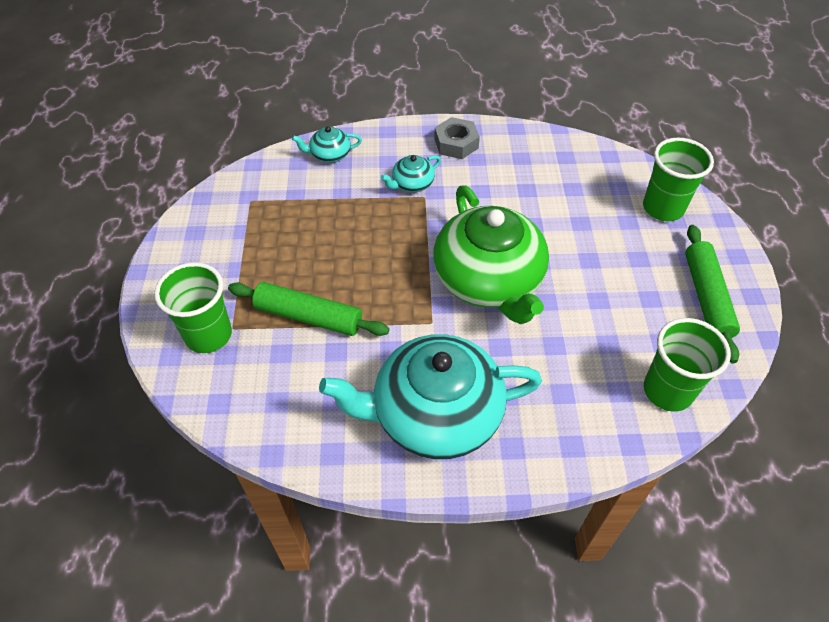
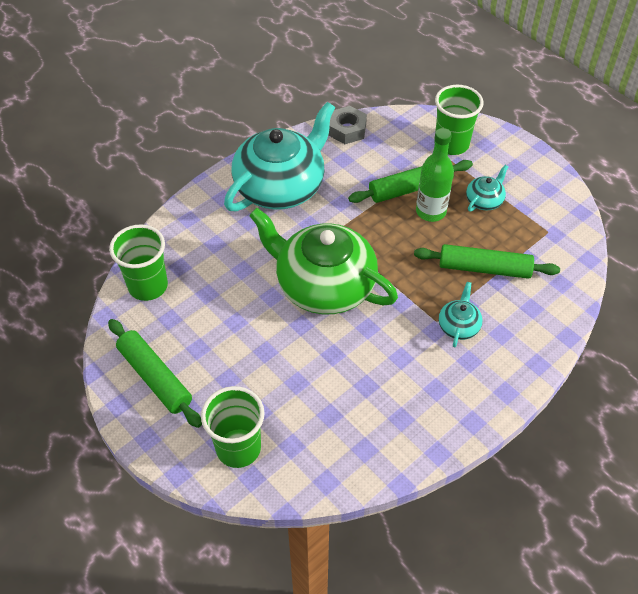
camera: 140 degrees right, 0 degrees up
turquoise teapot [292,126,362,162] -> turquoise teapot moved to [466,165,508,212]
grey nut [434,117,480,159] -> grey nut moved to [328,106,367,144]
none -> green rolling pin [414,244,560,279]
none -> green bottle [416,128,454,222]

